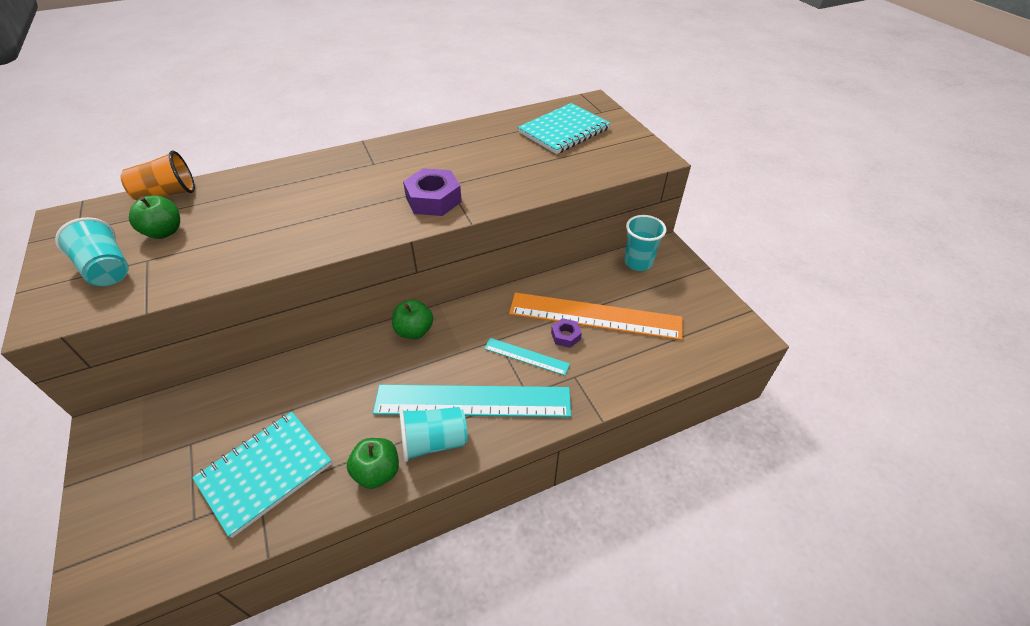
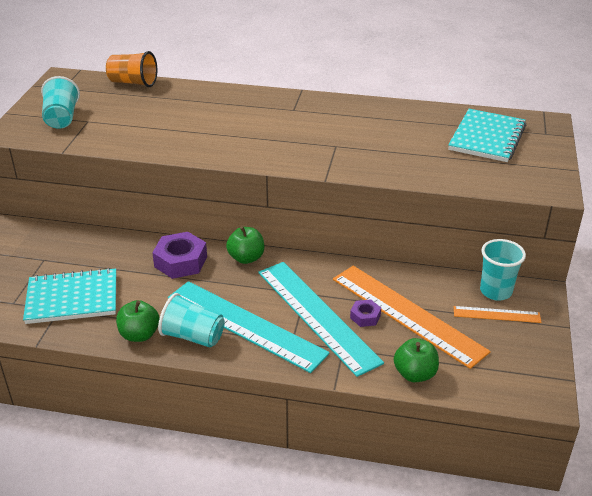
camera: 35 degrees right, 10 degrees down
green apple [129,195,180,239] -> green apple moved to [394,338,439,382]
purple nut [403,168,462,216] -> purple nut moved to [152,232,207,279]
turquoise ruler [484,338,570,376] -> turquoise ruler [258,262,384,377], size x2.10
turquoise notebook [518,103,611,154] -> turquoise notebook turned 60 degrees counterclockwise [448,109,526,162]
none -> orange ruler [454,306,541,323]

